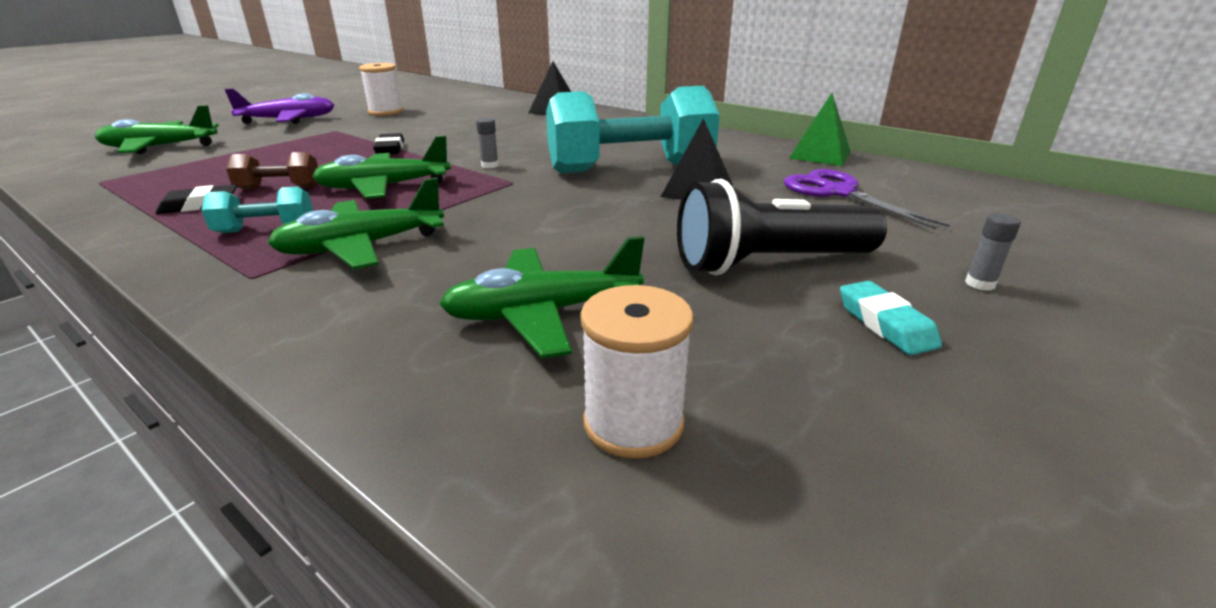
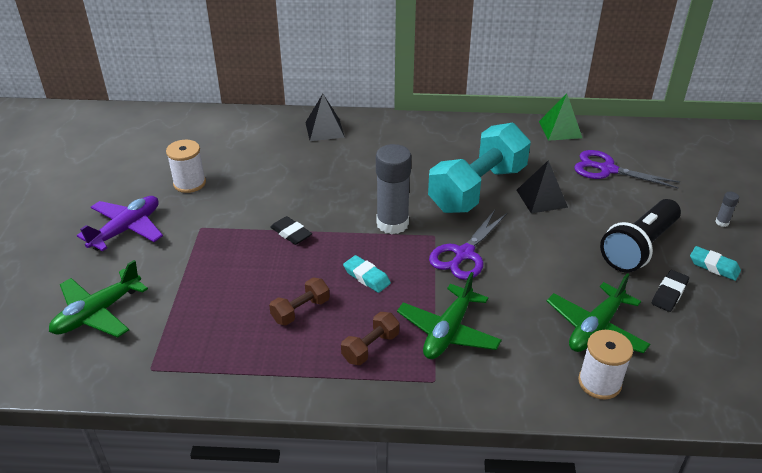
camera: 35 degrees left, 10 degrees up
black eraser [155,184,237,214] -> black eraser moved to [652,270,689,312]
turquoise dumbbell [202,186,313,233] -> brown dumbbell [341,312,399,365]
green plane [312,136,451,199] -> turquoise eraser [343,255,391,293]
grey glue stick [476,118,499,168] -> grey glue stick [376,144,411,234], size x2.47
white spool [580,285,694,459] -> white spool moved to [578,330,633,400]
none -> purple scissors [429,210,507,280]

